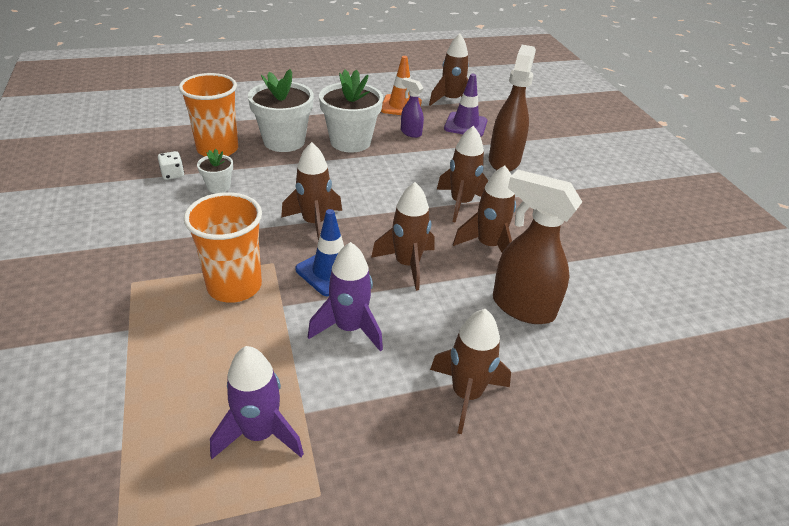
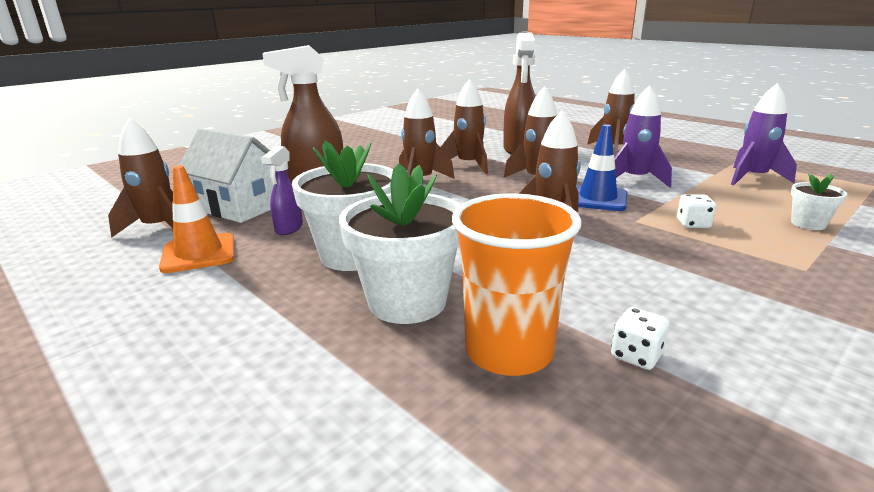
camera: 115 degrees left, 15 degrees down
orange cup [184,192,262,303] -> white dice [677,194,716,228]
white flower pot [197,149,233,193] -> white flower pot moved to [791,173,847,230]
purple traffic cone [444,74,487,137] -> white house [179,128,274,223]

